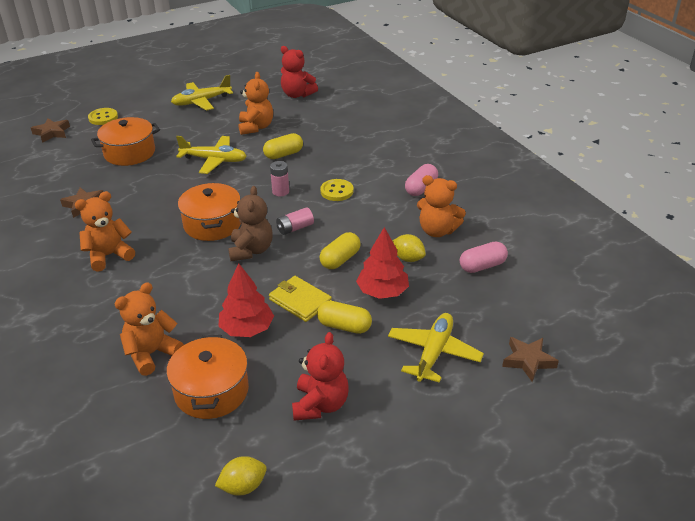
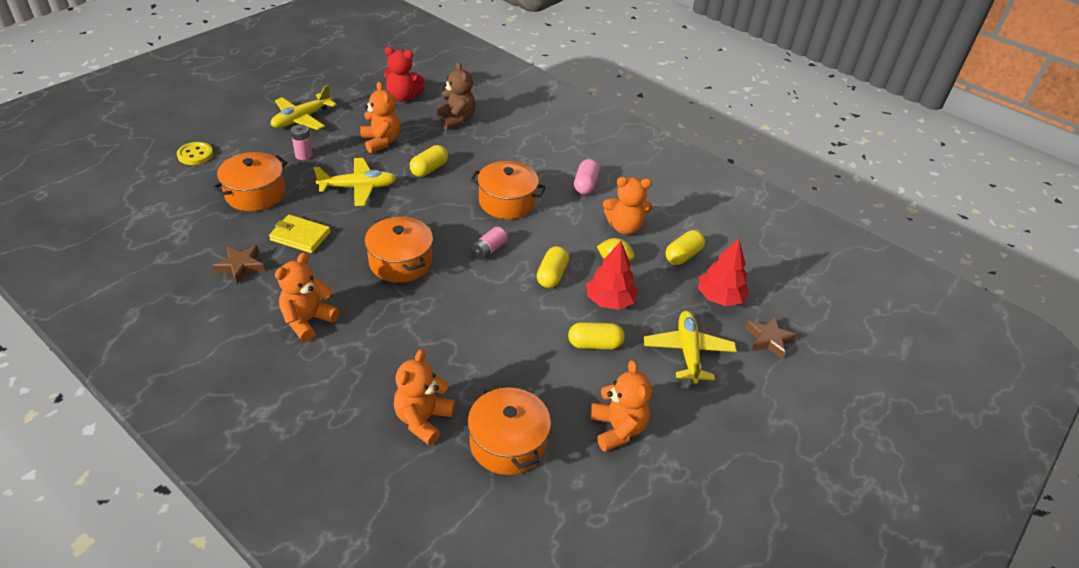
camera: 25 degrees left, 5 degrees up
brown star [31,118,70,143] -> none
yellow lemon [215,456,267,496] -> none
red tree [218,263,274,337] -> red tree moved to [698,239,749,306]
brown teddy bear [228,186,273,261] -> brown teddy bear moved to [437,62,475,130]
yellow wallet [269,276,332,322] -> yellow wallet moved to [269,215,331,253]
pink battery [270,161,289,196] -> pink battery moved to [290,124,313,160]
red teddy bear [292,332,349,421] -> orange teddy bear [590,360,652,452]
yellow button [320,179,354,201] -> orange pot [470,161,546,219]
pink capsule [460,241,508,273] -> yellow capsule [665,230,705,265]

